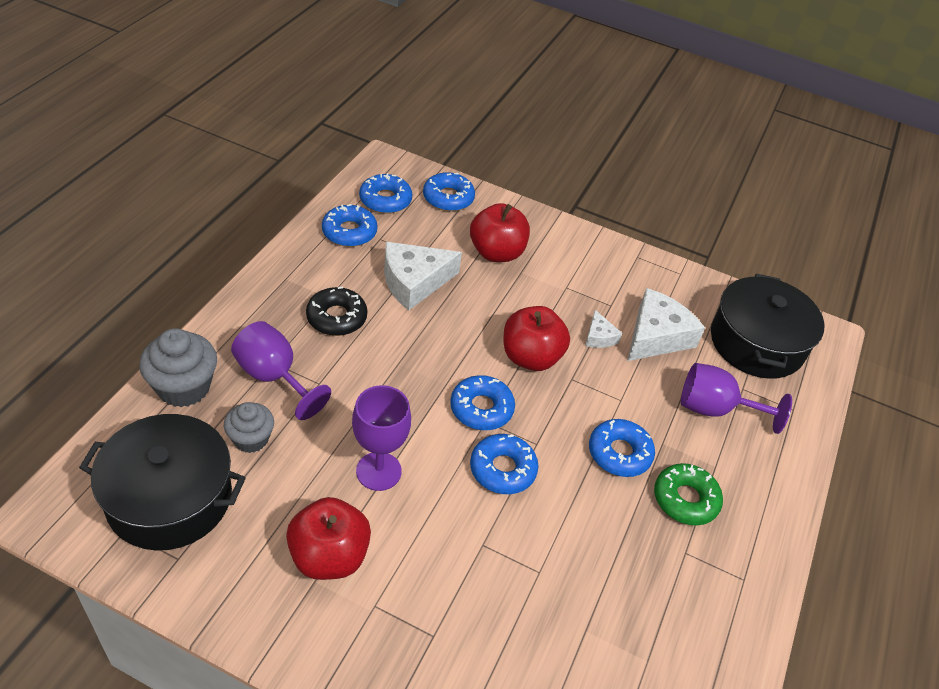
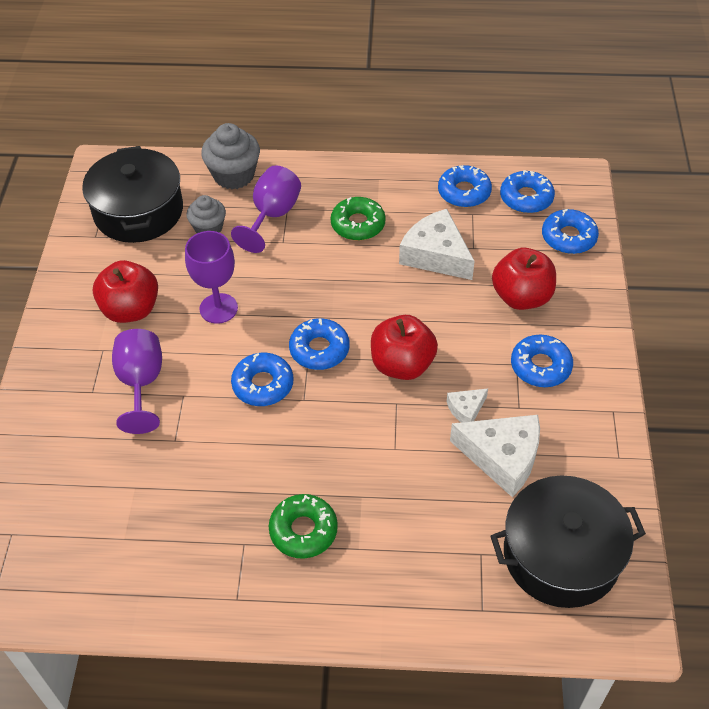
camera: 75 degrees right, 5 degrees up
black donut [306,286,367,336] -> green donut [331,197,386,241]
blue donut [589,419,655,477] -> blue donut moved to [511,335,573,387]
purple goblet [681,363,792,434] -> purple goblet moved to [112,329,162,434]

